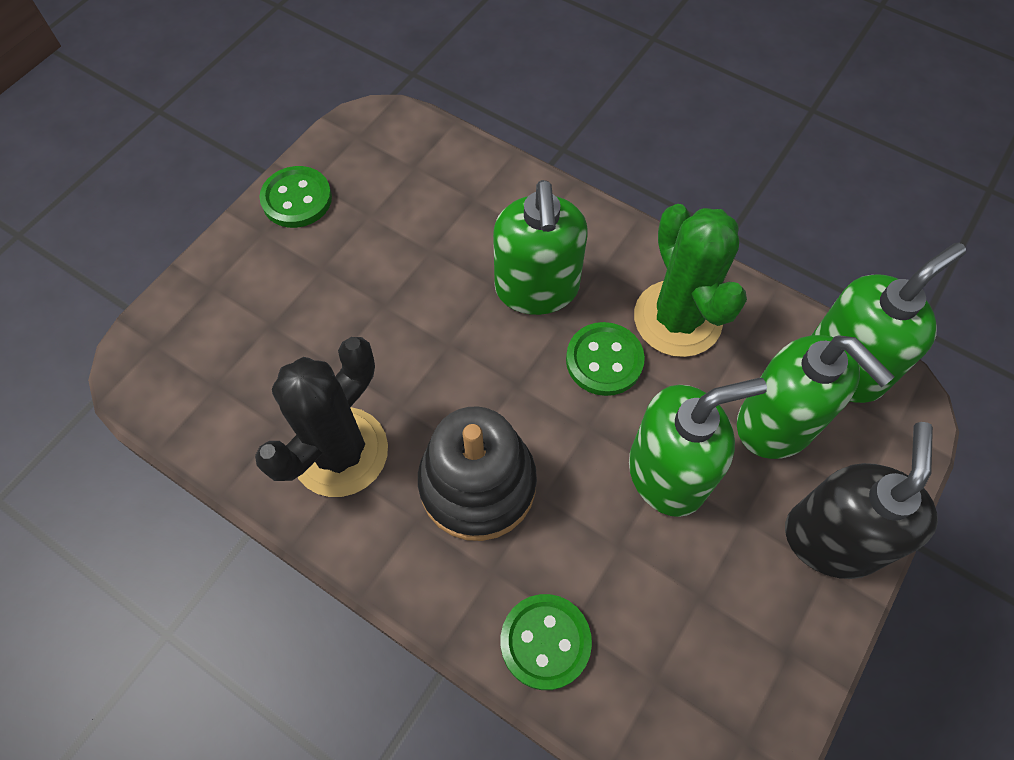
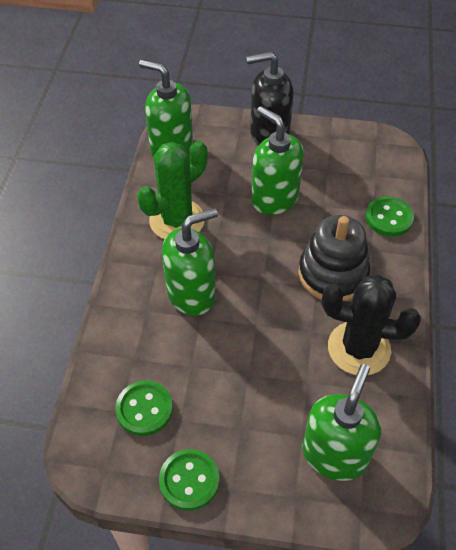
camera: 115 degrees left, 10 degrees down
green button [566,322,645,396] -> green button moved to [115,381,173,436]
green soap dispenser [737,335,894,459] -> green soap dispenser moved to [303,364,381,481]

